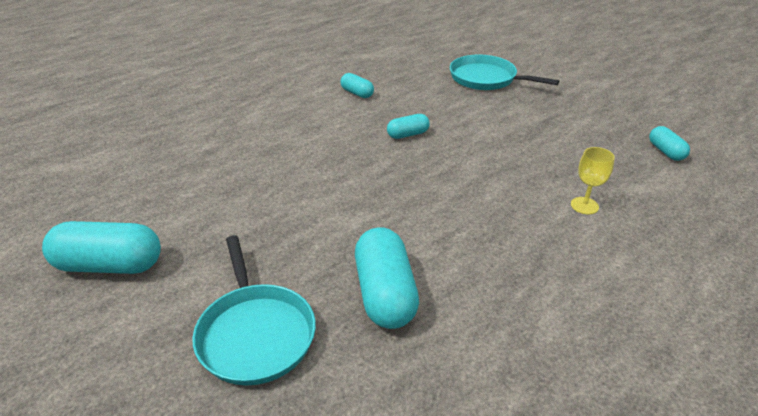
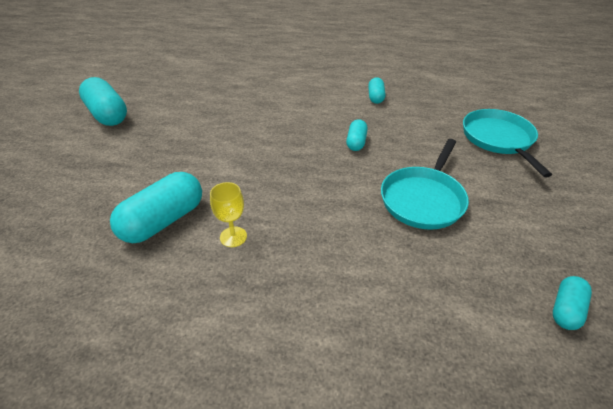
camera: 50 degrees right, 5 degrees up
turquoise pan [192,235,316,385] -> turquoise pan moved to [381,139,469,230]
turquoise capsule [387,114,430,139] -> turquoise capsule turned 75 degrees clockwise [346,119,368,151]
yellow goblet [571,147,615,215] -> yellow goblet moved to [210,182,247,247]

